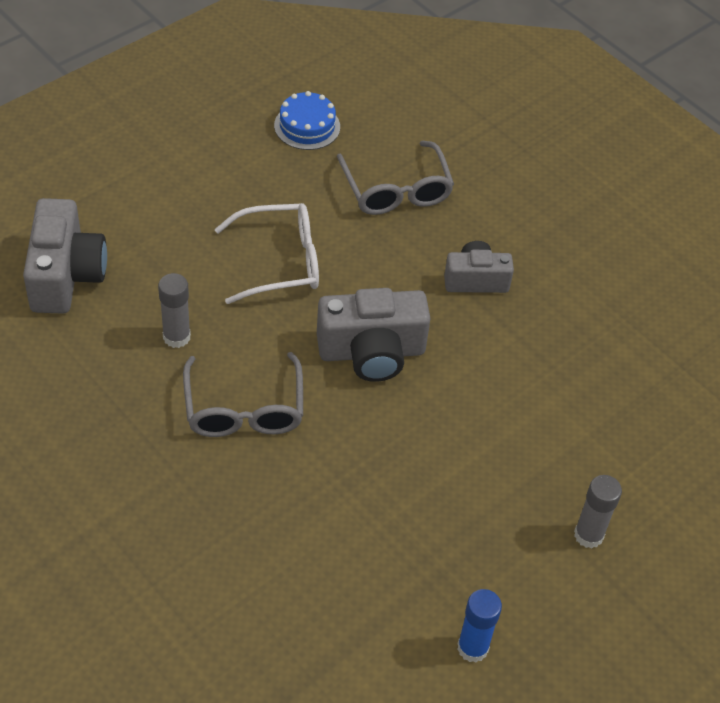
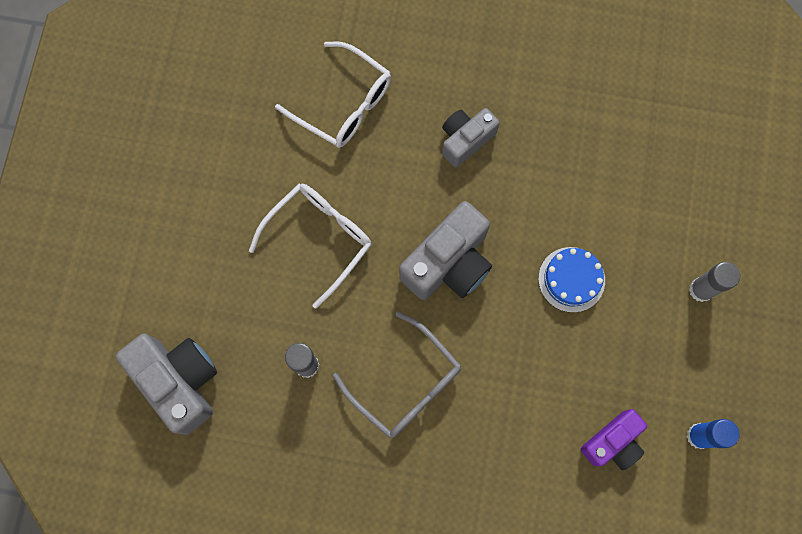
camera: 35 degrees left, 25 degrees up
blue cake [274,91,340,150] -> blue cake moved to [538,247,605,313]
grey glasses [337,141,454,215] -> white glasses [275,41,391,148]
none -> purple camera [581,409,647,471]

